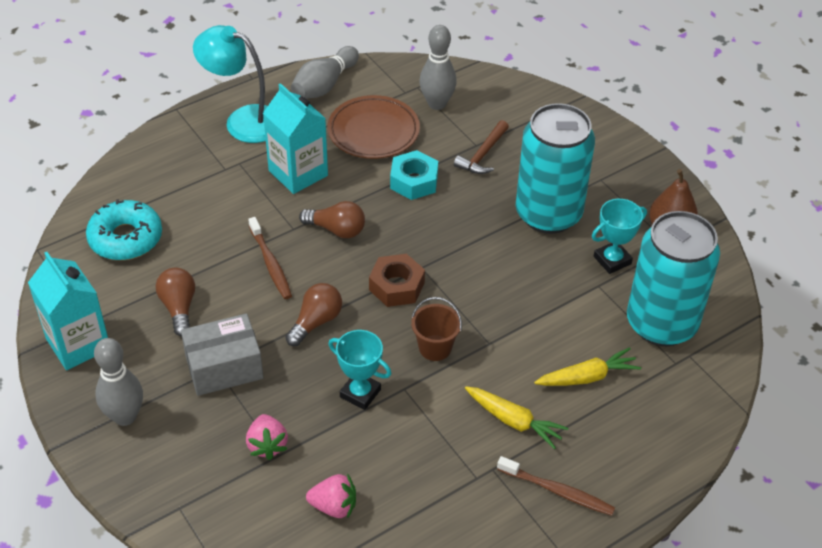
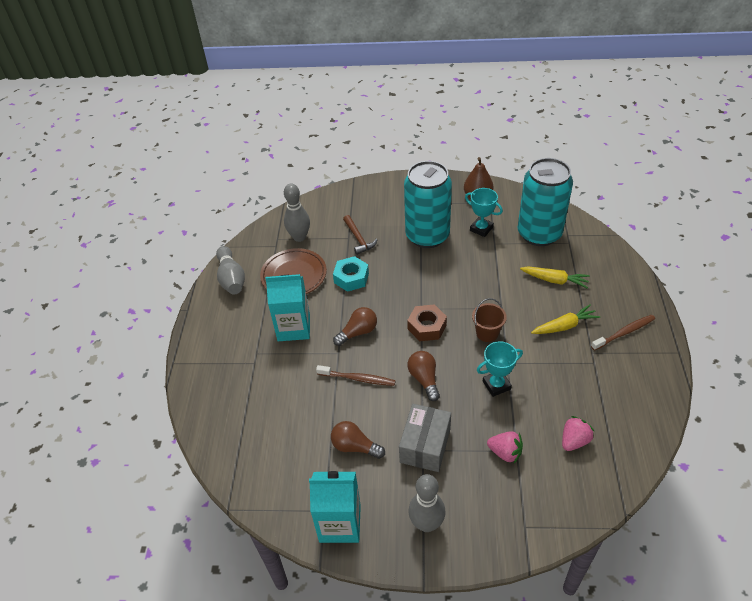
camera: 50 degrees left, 0 degrees up
turquoise donut [86,199,162,260] -> none
turquoise lamp [193,25,268,143] -> none
yellow carrot [534,347,641,386] -> yellow carrot turned 90 degrees clockwise [520,267,590,288]
turquoise trophy [592,199,647,274] -> turquoise trophy turned 60 degrees counterclockwise [465,188,503,237]

